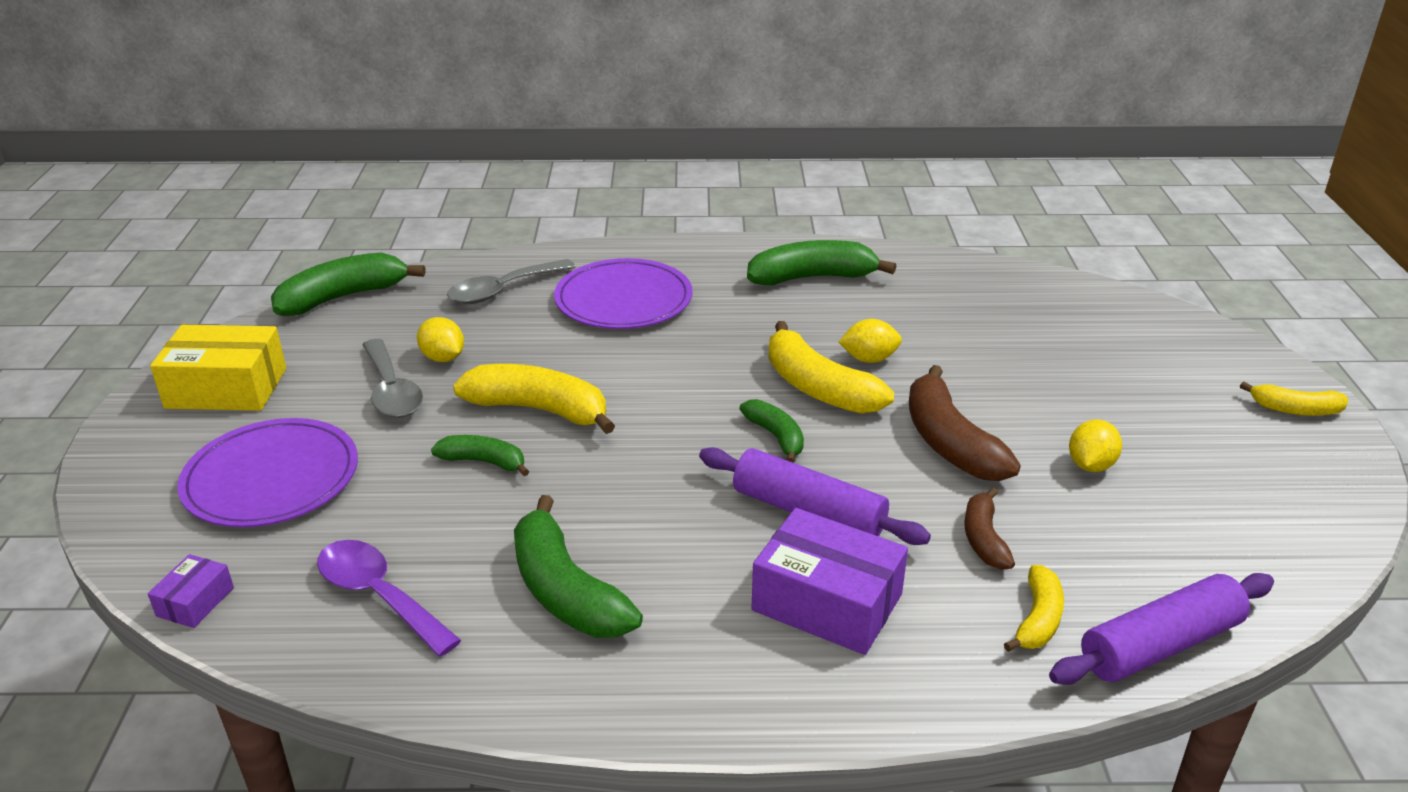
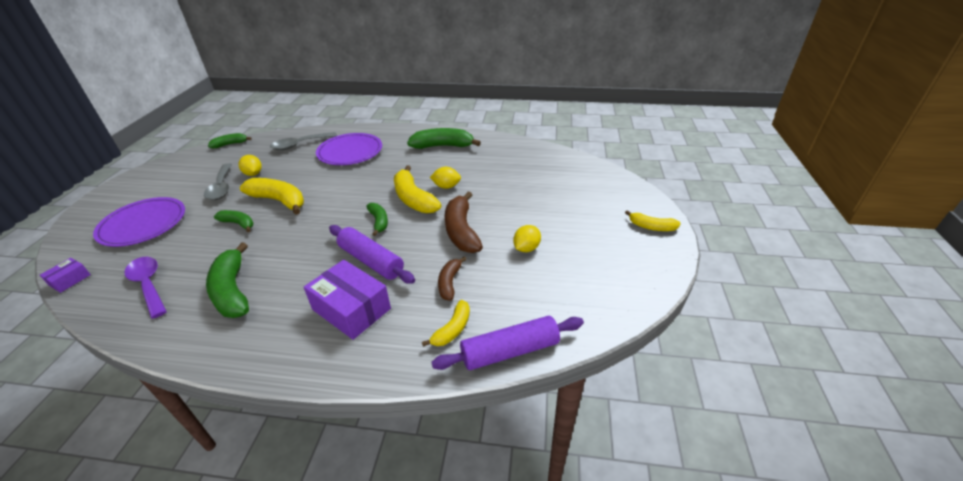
camera: 10 degrees right, 5 degrees up
yellow box [150,325,286,411] -> none
green banana [271,252,425,316] -> green banana [208,133,251,148], size x0.57

